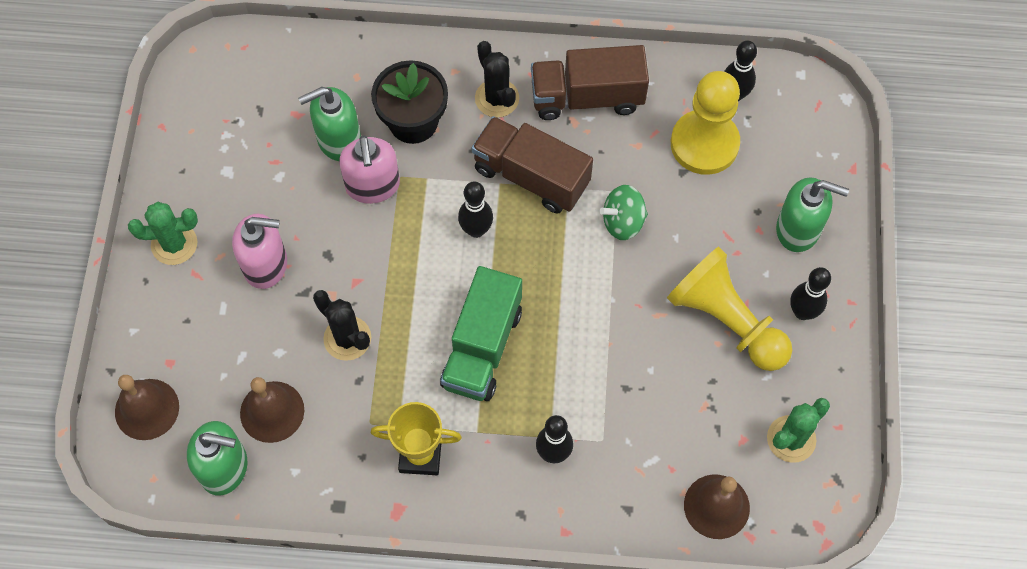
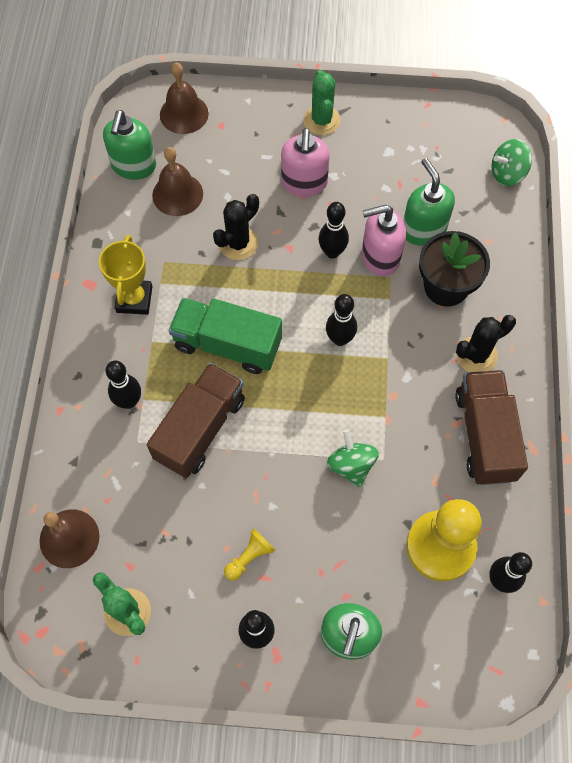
camera: 90 degrees right, 0 degrees up
brown truck [472,116,593,214] -> brown truck moved to [147,363,245,478]
yellow pawn [667,247,792,371] -> yellow pawn [224,529,275,581], size x0.43
none -> black bowling pin [319,202,349,259]
none -> green spinning top [492,139,532,186]

